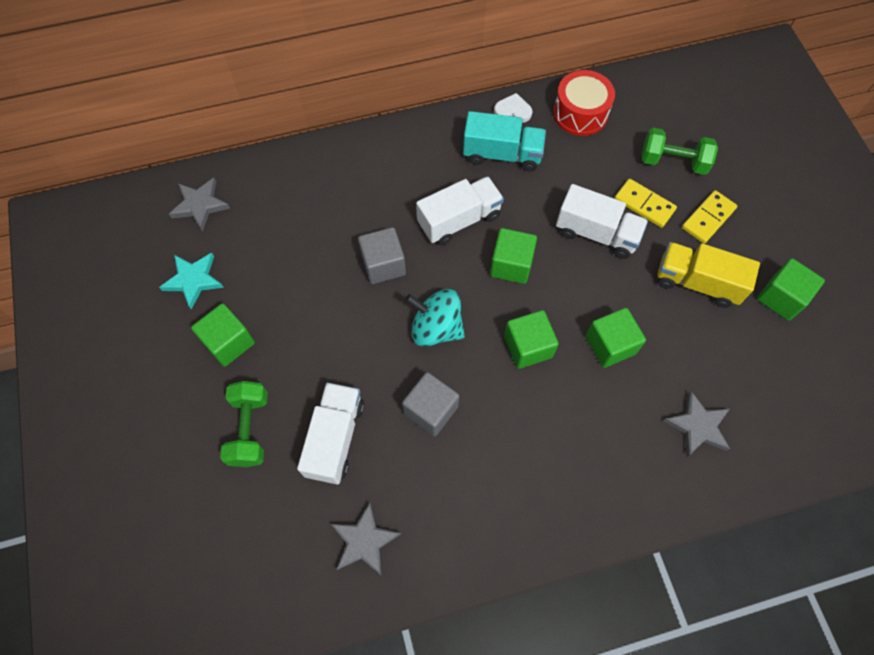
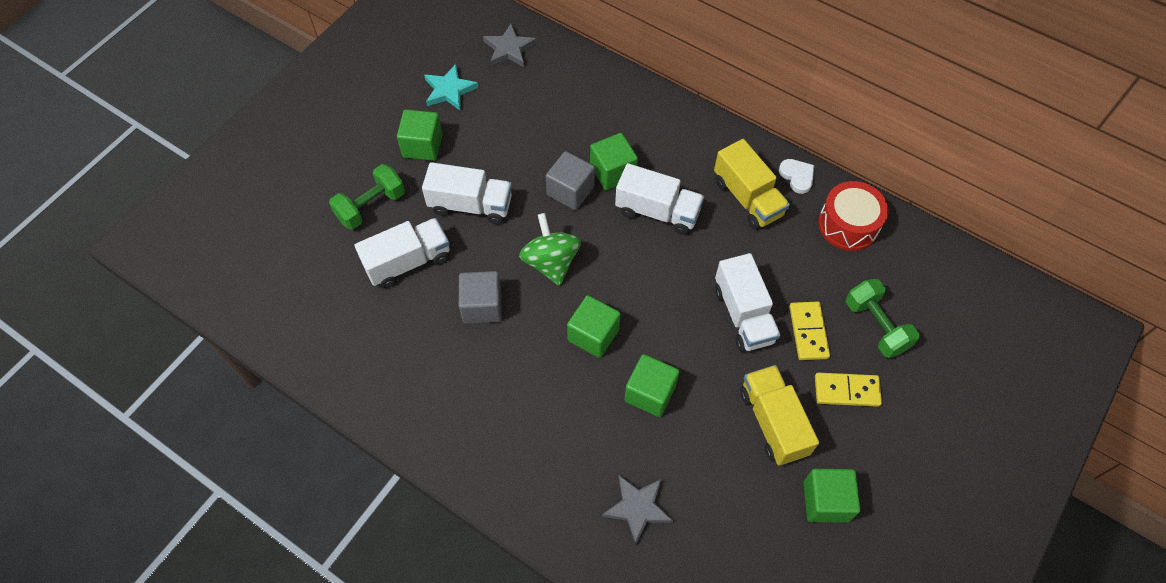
camera: 50 degrees right, 5 degrees down
grey star [331,503,401,576] -> none
turquoise spinning top [405,289,465,347] -> green spinning top [519,213,581,286]
turquoise truck [463,111,546,171] -> yellow truck [714,139,790,229]
green cube [490,228,537,284] -> green cube moved to [590,133,638,190]
none -> white truck [422,162,512,224]

